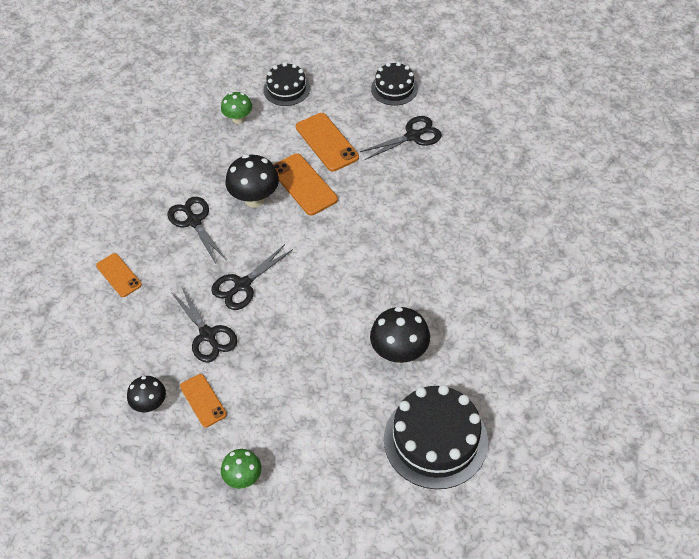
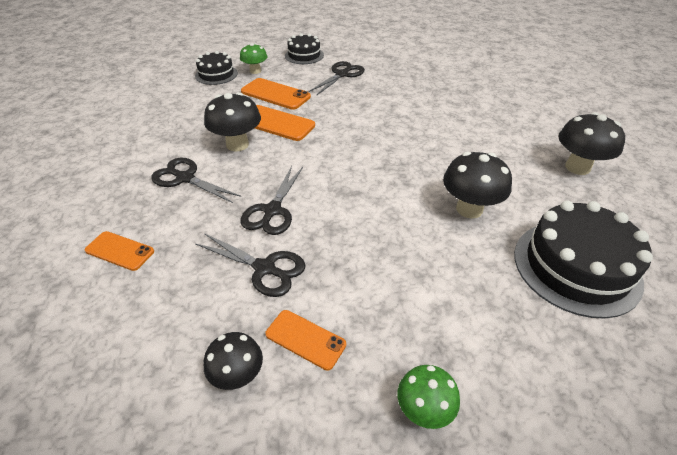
camera: 30 degrees left, 10 degrees down
green mushroom [221,92,252,124] -> green mushroom moved to [240,43,267,74]
none -> black mushroom [558,112,625,175]

